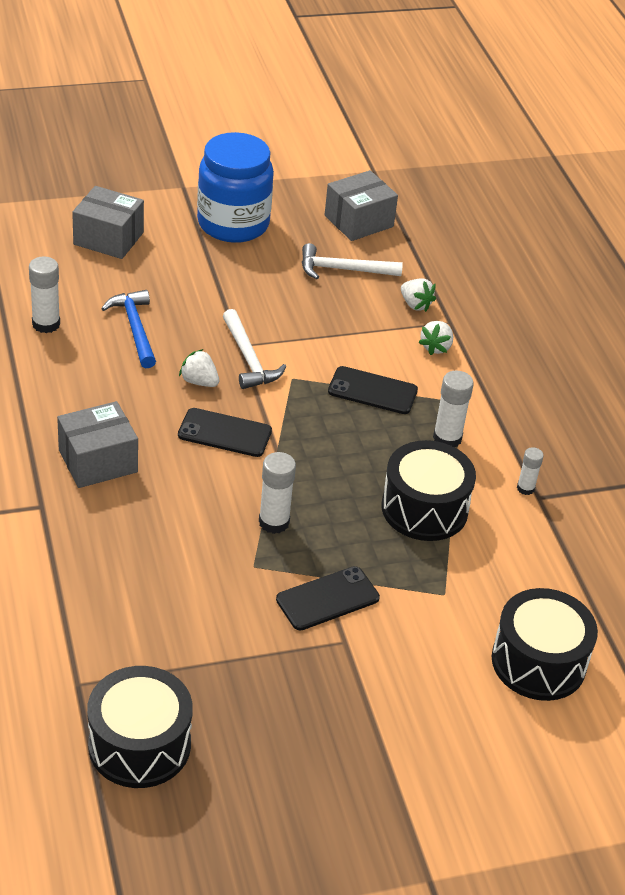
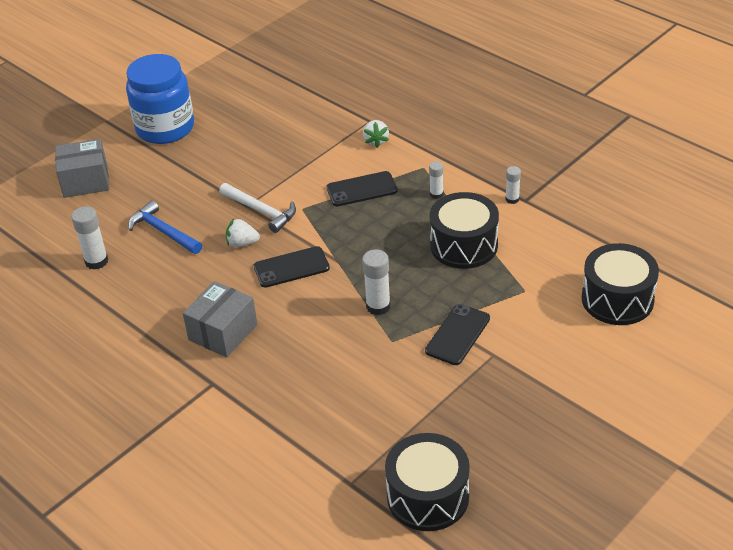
camera: 25 degrees left, 0 degrees up
white hammer [302,243,403,279] -> none
grey box [325,170,398,241] -> none
white strawberry [401,278,436,312] -> none
white glue stick [433,371,474,447] -> white glue stick [429,161,443,199], size x0.61

